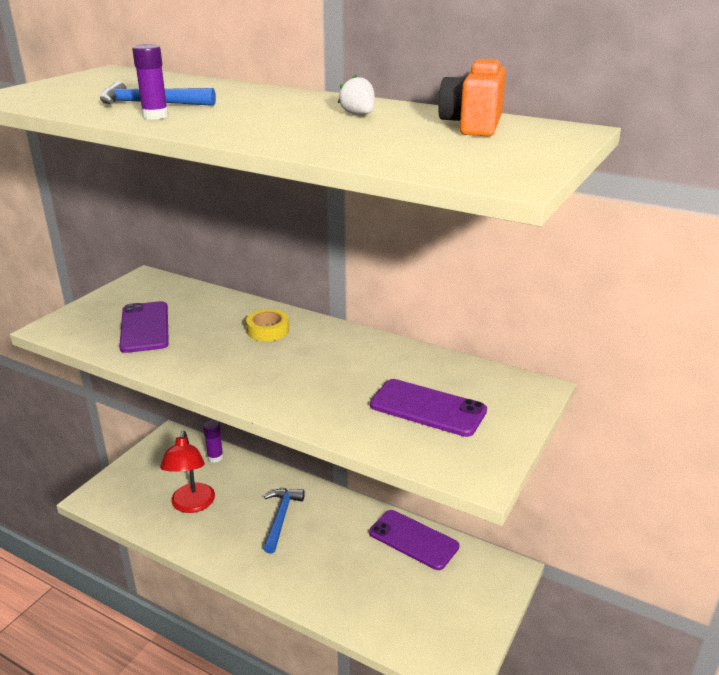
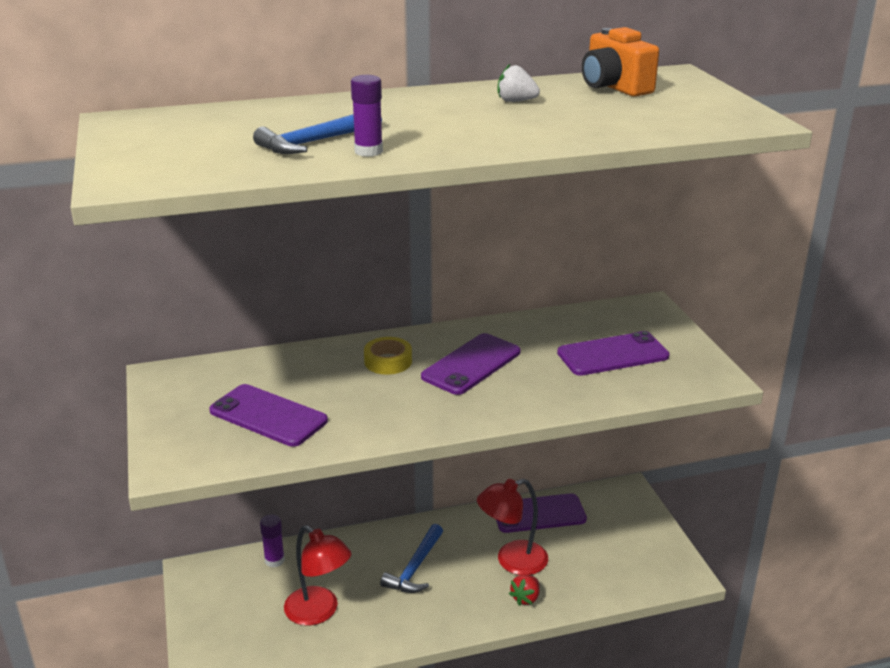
camera: 45 degrees left, 0 degrees up
blue hammer [263,488,305,554] -> blue hammer turned 120 degrees counterclockwise [380,524,443,593]
none -> purple phone [421,333,521,395]
none -> red lamp [477,479,548,575]
none -> red strawberry [509,575,540,606]

